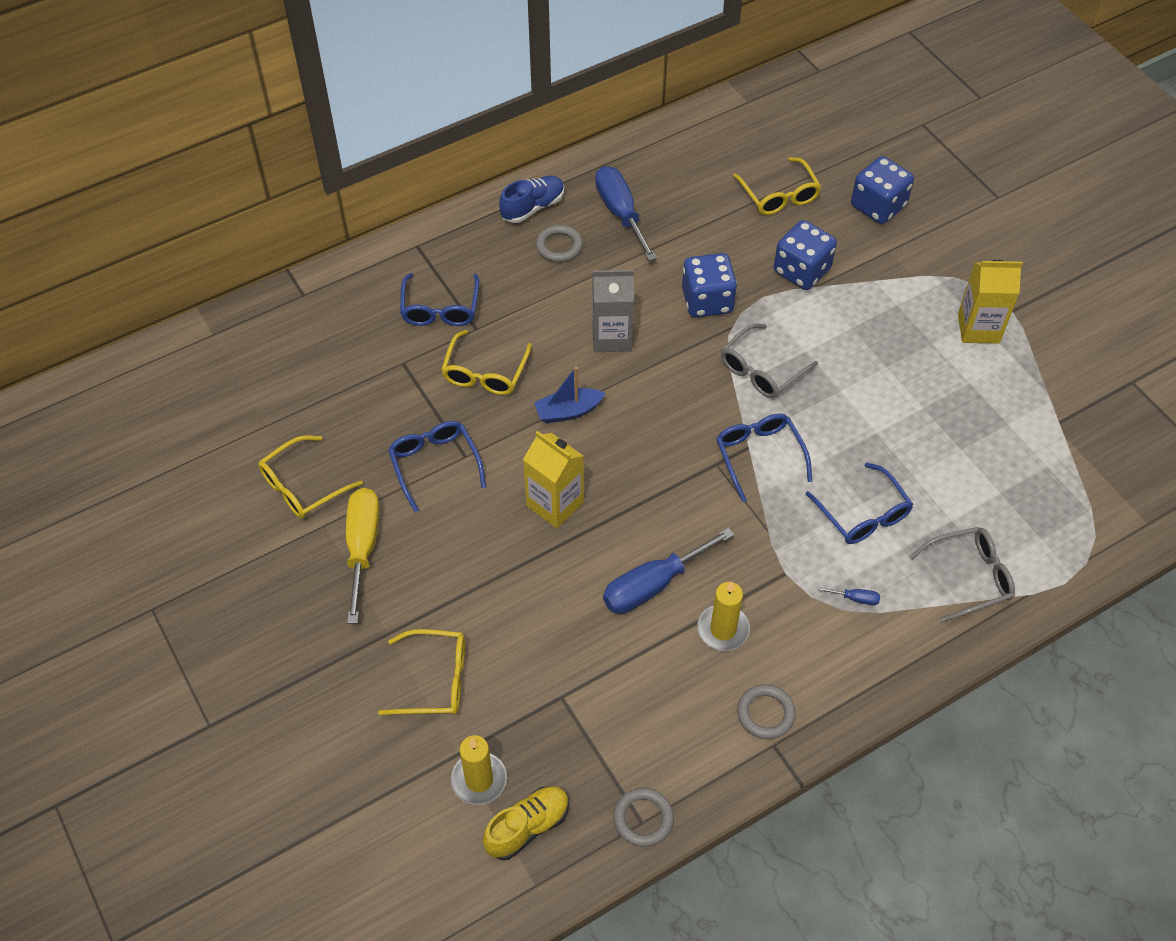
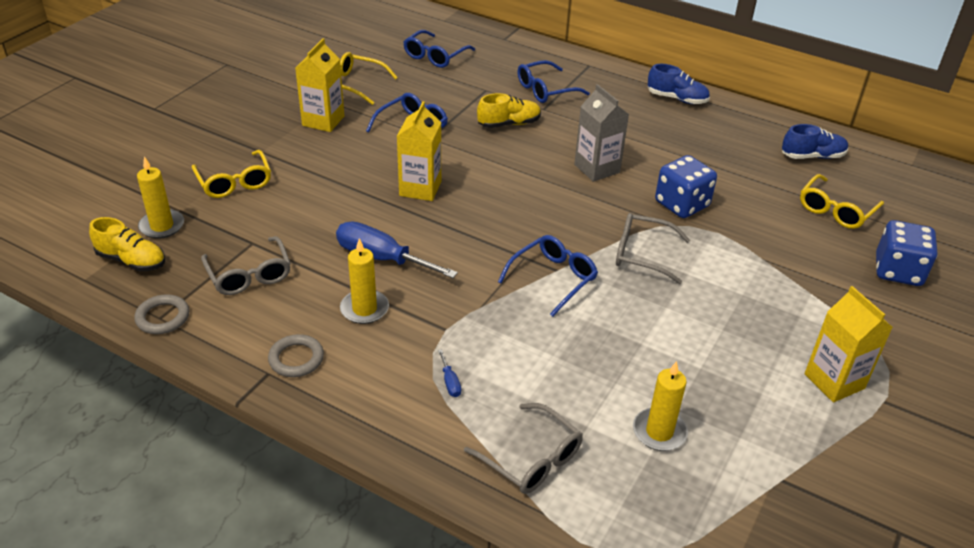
camera: 60 degrees right, 15 degrees down
yellow screwdriver [346,488,380,624] -> yellow carton [295,38,344,132]
yellow glasses [441,330,532,395] -> yellow shoe [477,93,541,128]
blue boat [534,367,606,423] -> none
grey ring [536,225,583,262] -> none
blue screwdriver [595,166,657,261] -> none
blue dice [774,220,837,290] -> none
blue glasses [806,463,913,544] -> blue glasses moved to [404,30,475,68]
none -> grey glasses [201,236,291,295]
none -> yellow candle [633,361,688,451]
none -> blue shoe [782,124,848,159]

